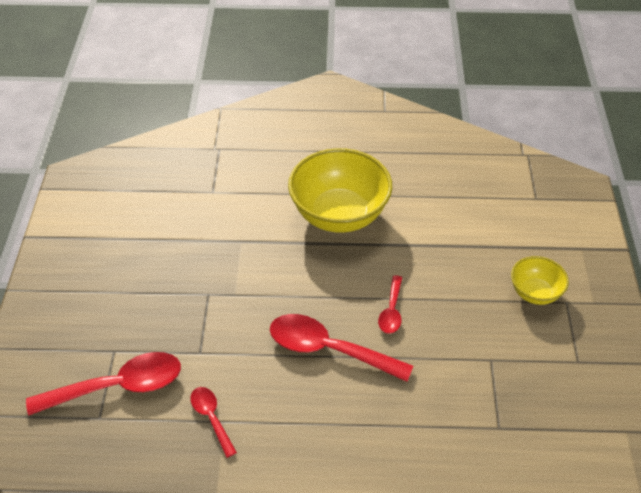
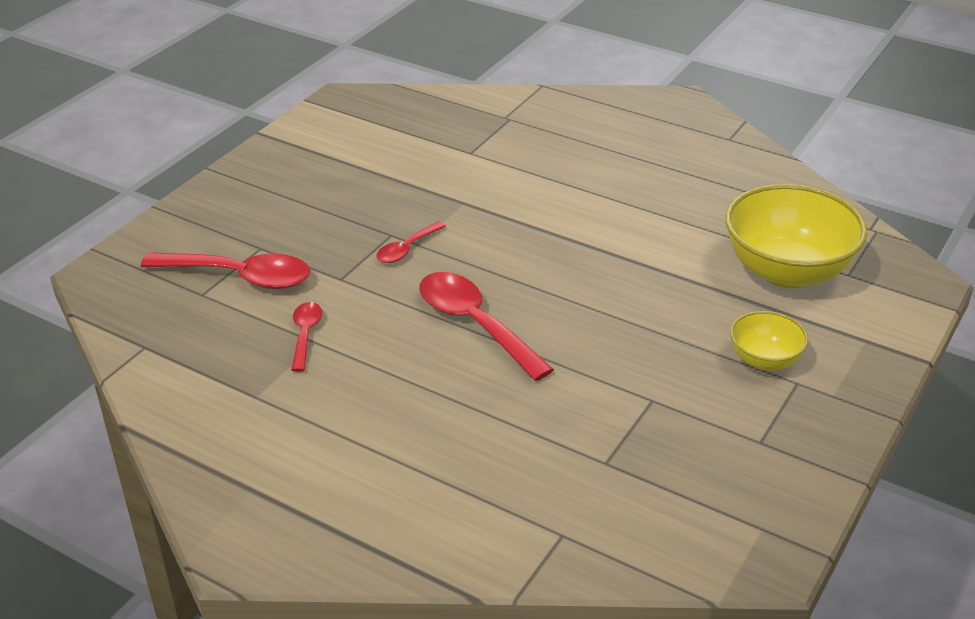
camera: 30 degrees right, 10 degrees down
yellow bowl [288,148,392,233] -> yellow bowl moved to [725,184,867,288]
red spoon [378,275,402,334] -> red spoon moved to [376,221,446,263]

